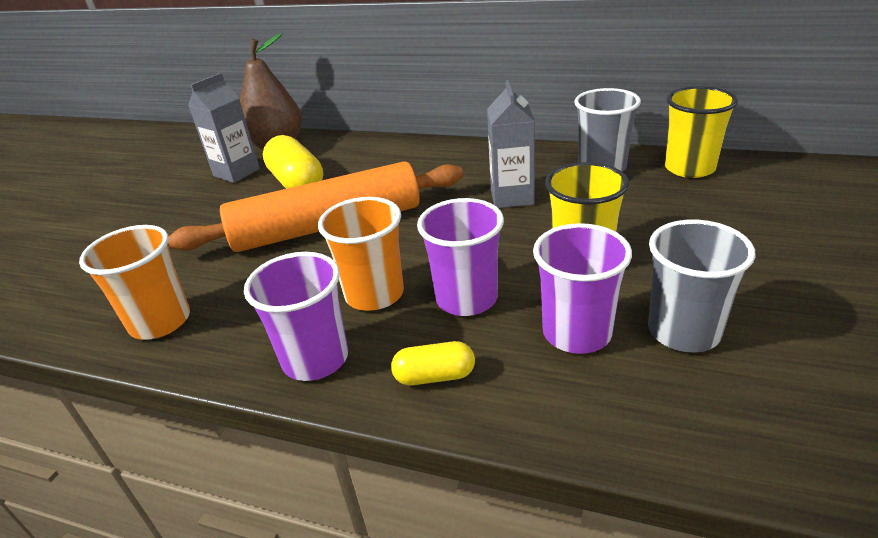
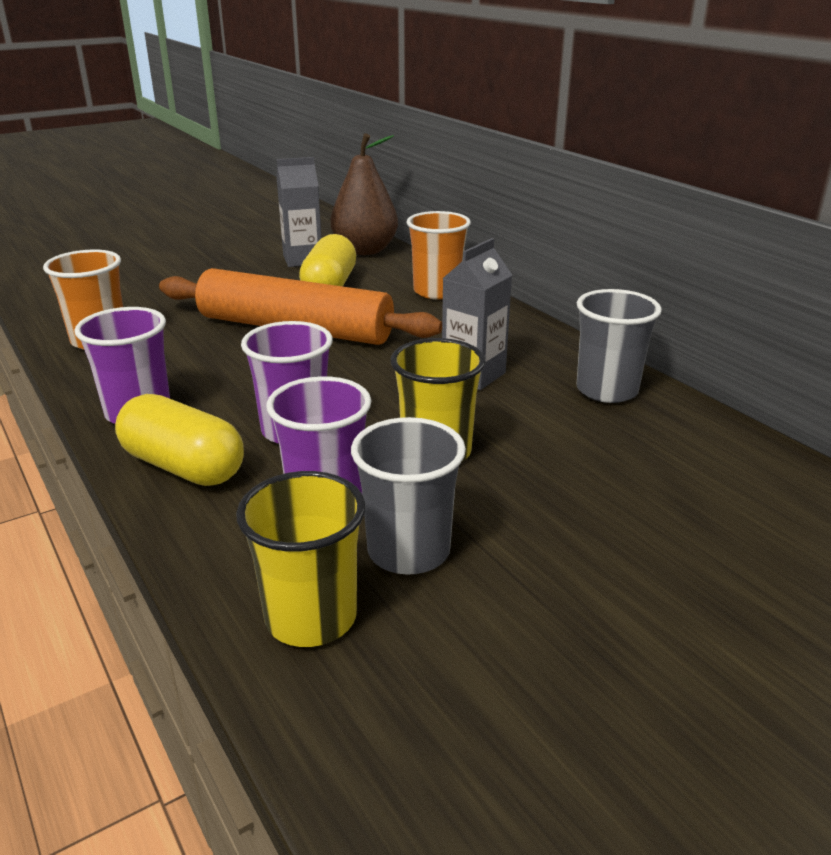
camera: 35 degrees right, 5 degrees down
orange cup [318,197,404,311] -> orange cup moved to [406,211,471,300]
yellow capsule [391,341,475,385] -> yellow capsule [115,394,244,486], size x1.79
yellow cup [665,86,738,178] -> yellow cup moved to [236,471,366,647]

